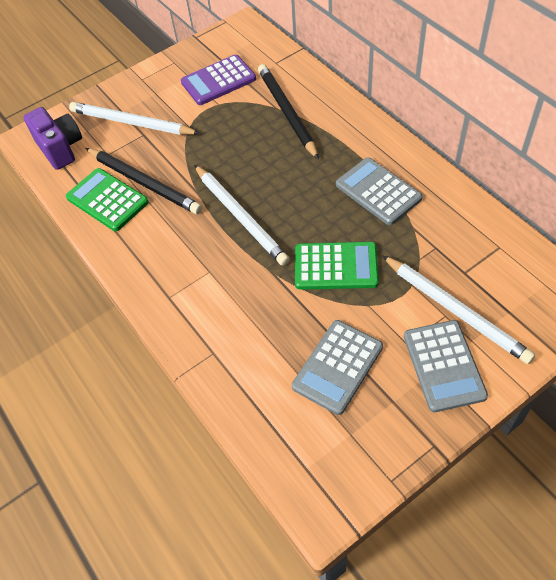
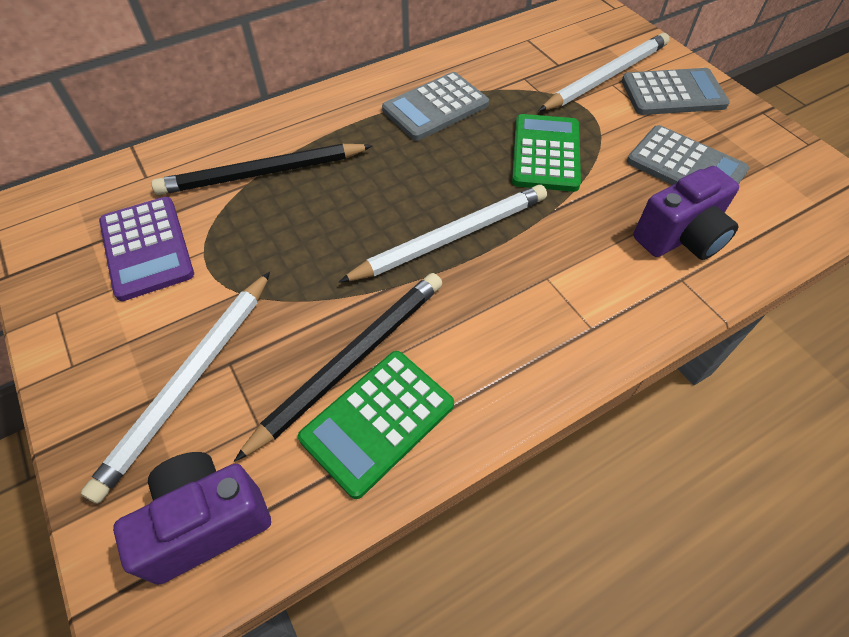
camera: 90 degrees left, 0 degrees up
none -> purple camera [633,166,739,260]

